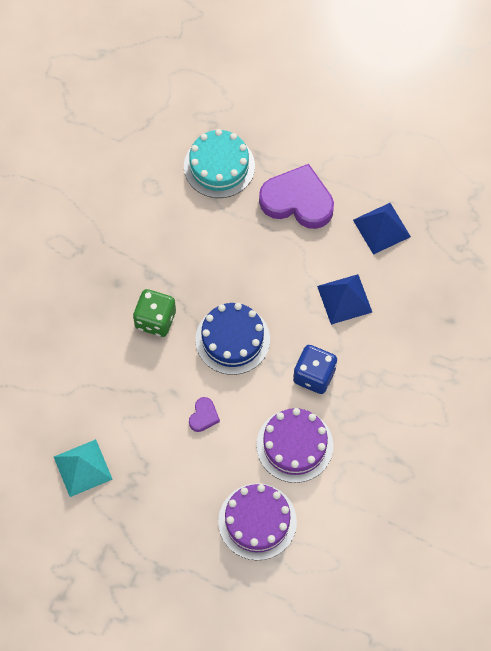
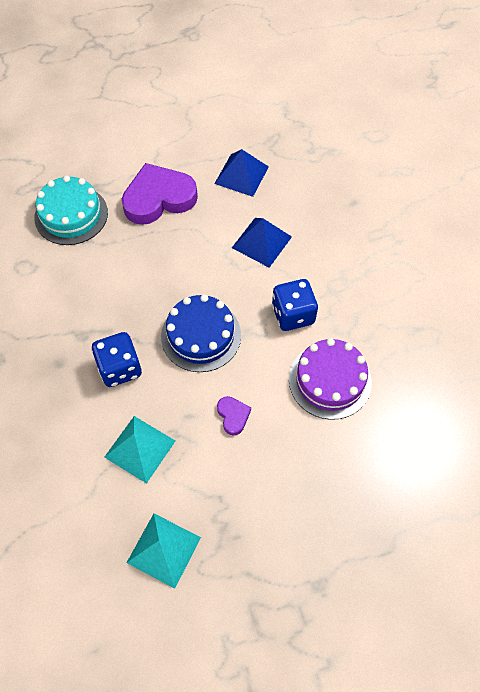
camera: 40 degrees left, 5 degrees down
green dice [133,289,176,337] -> blue dice [92,332,142,387]
purple cake [218,483,297,560] -> none
none -> turquoise pyramid [105,416,175,484]

